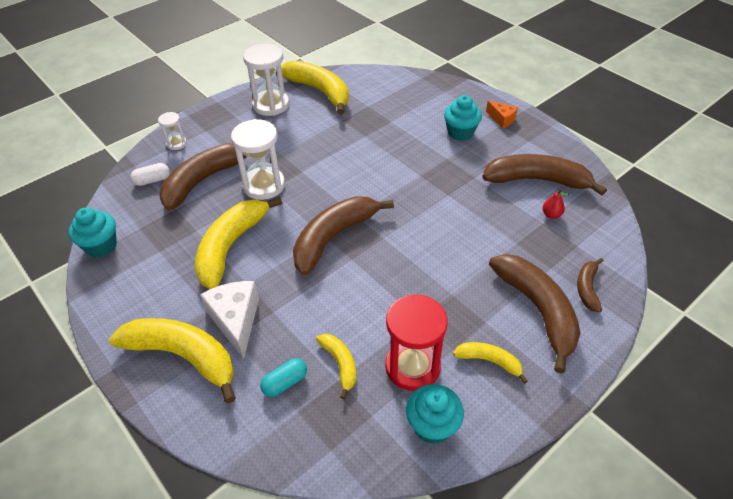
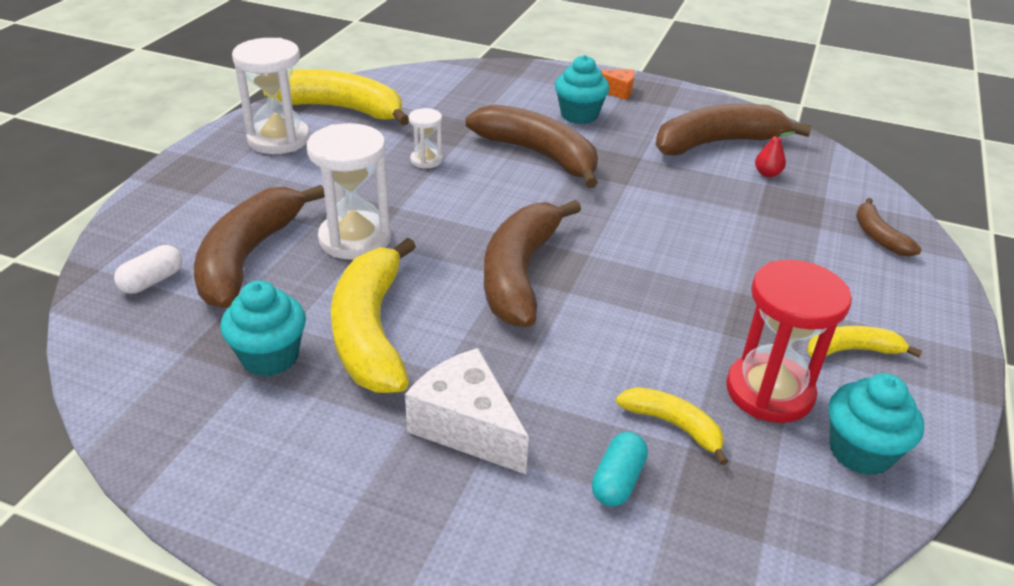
camera: 30 degrees left, 10 degrees down
turquoise cupcake [68,207,117,258] -> turquoise cupcake moved to [220,280,306,377]
yellow banana [109,318,236,404] -> none
white hourglass [158,112,187,150] -> white hourglass moved to [409,108,443,168]
brown banana [489,254,580,374] -> brown banana moved to [466,104,598,188]

